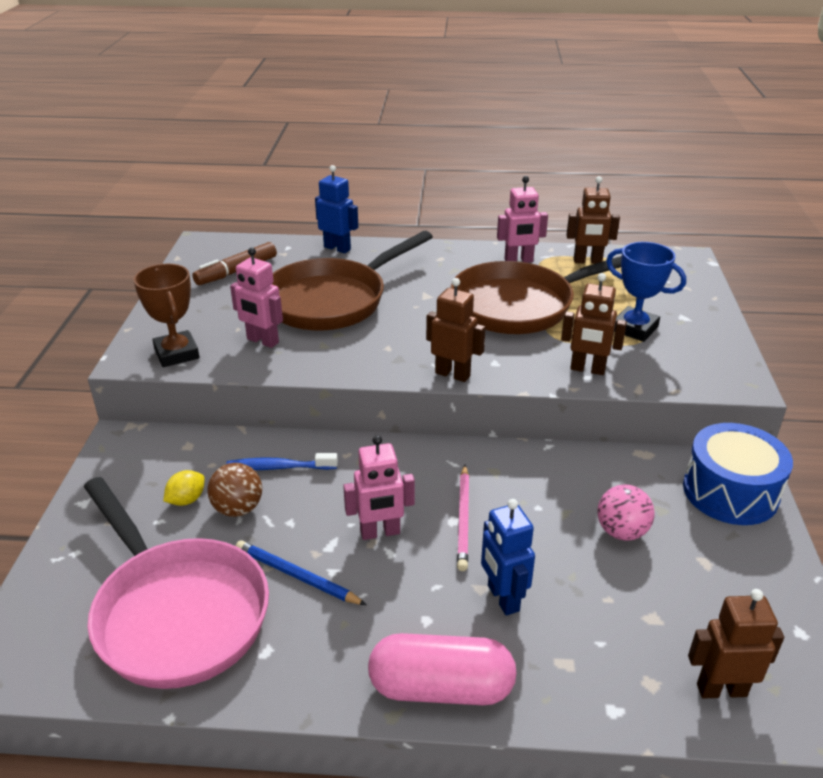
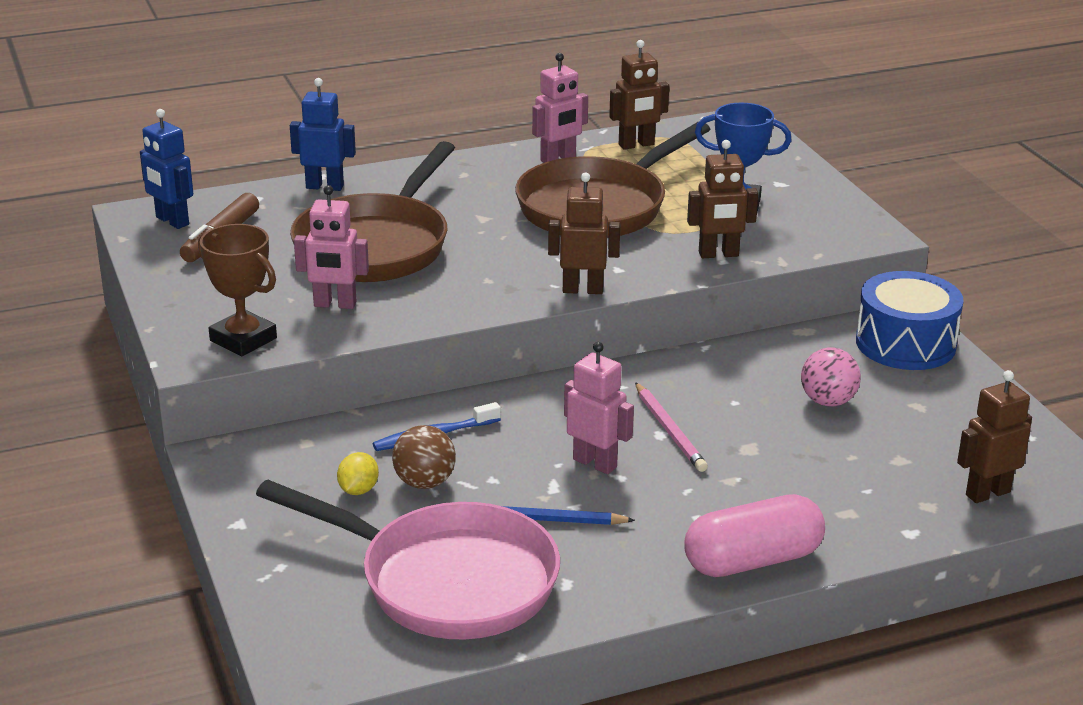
camera: 25 degrees left, 5 degrees down
pink robot [343,435,415,540] -> pink robot turned 105 degrees counterclockwise [564,342,634,474]
blue robot [481,499,535,616] -> blue robot moved to [140,109,193,229]

